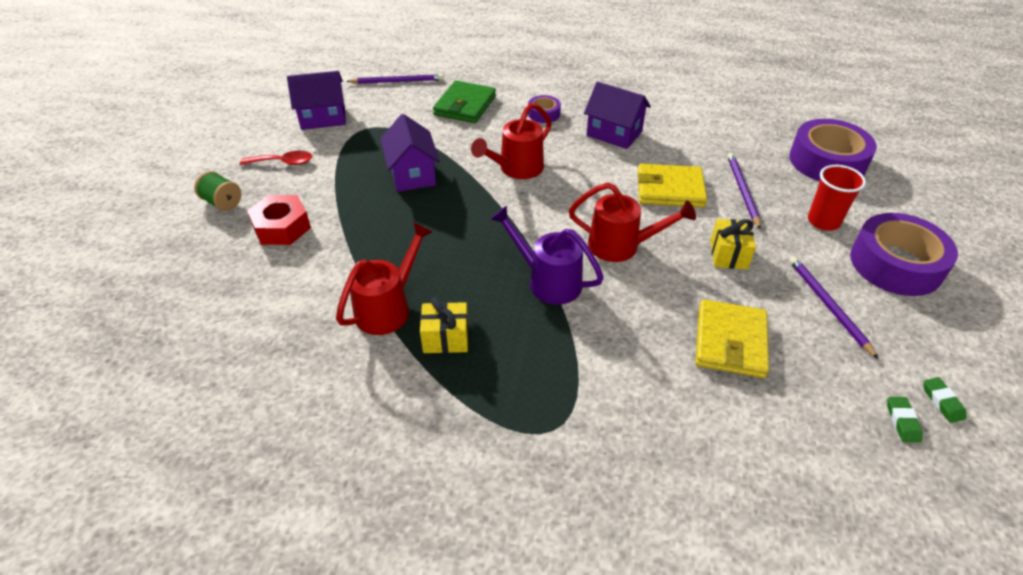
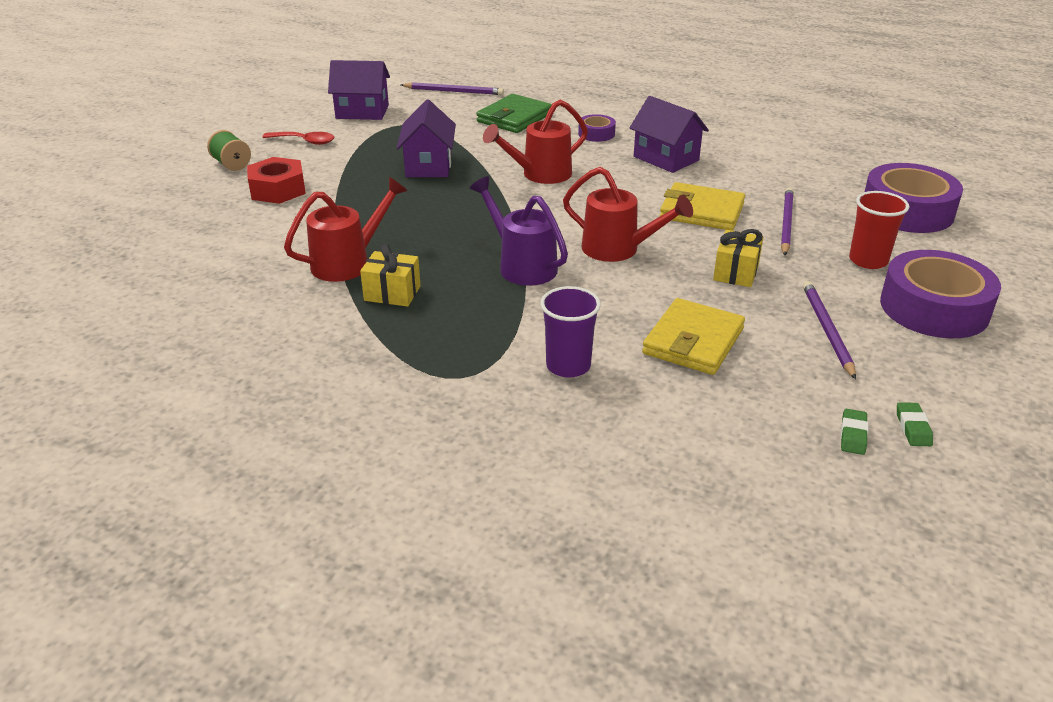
camera: 15 degrees right, 10 degrees down
none -> purple cup [540,286,601,378]

